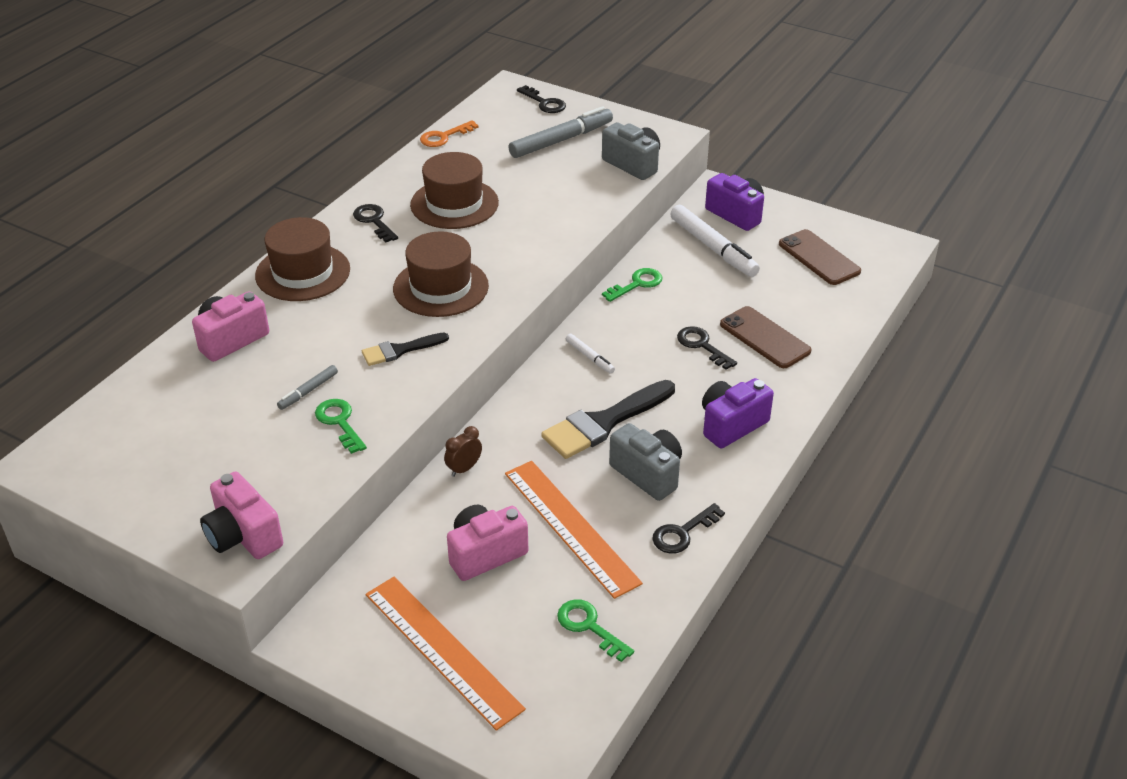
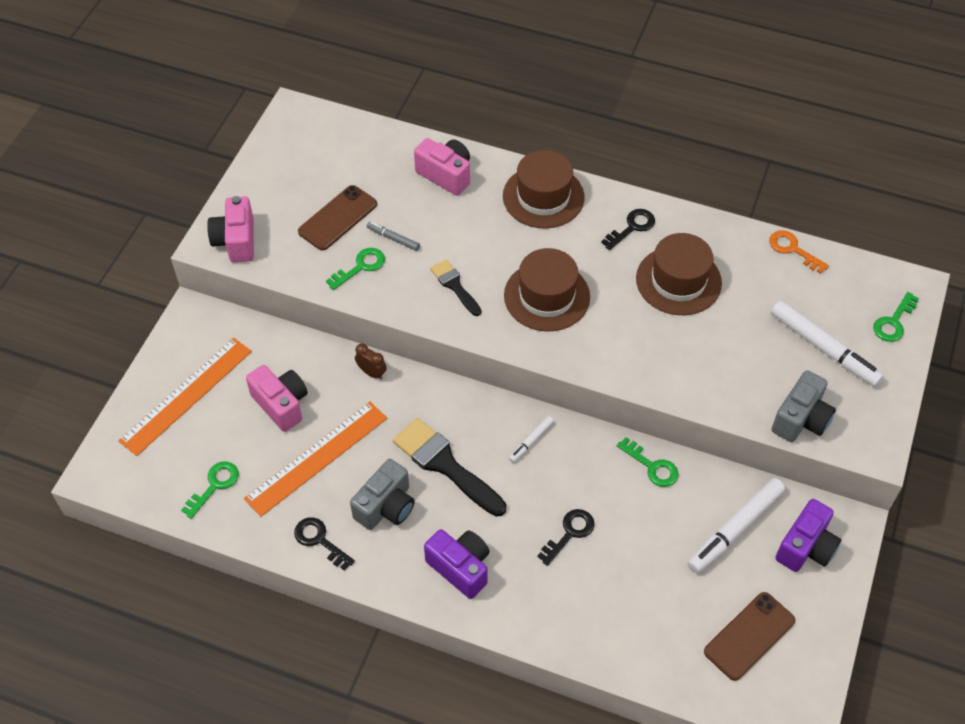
camera: 80 degrees right, 15 degrees up
pink camera [200,471,283,559] -> pink camera turned 45 degrees counterclockwise [207,196,254,262]
grey marker [509,106,613,158] -> white marker [771,301,883,387]
black key [517,85,566,113] -> green key [873,292,919,342]
brown phone [720,306,812,368] -> brown phone moved to [298,185,377,250]

